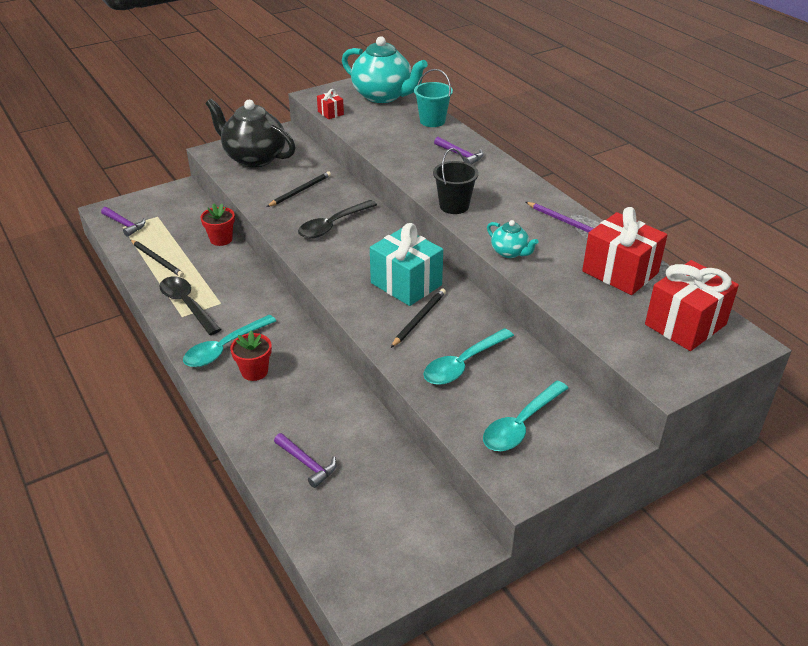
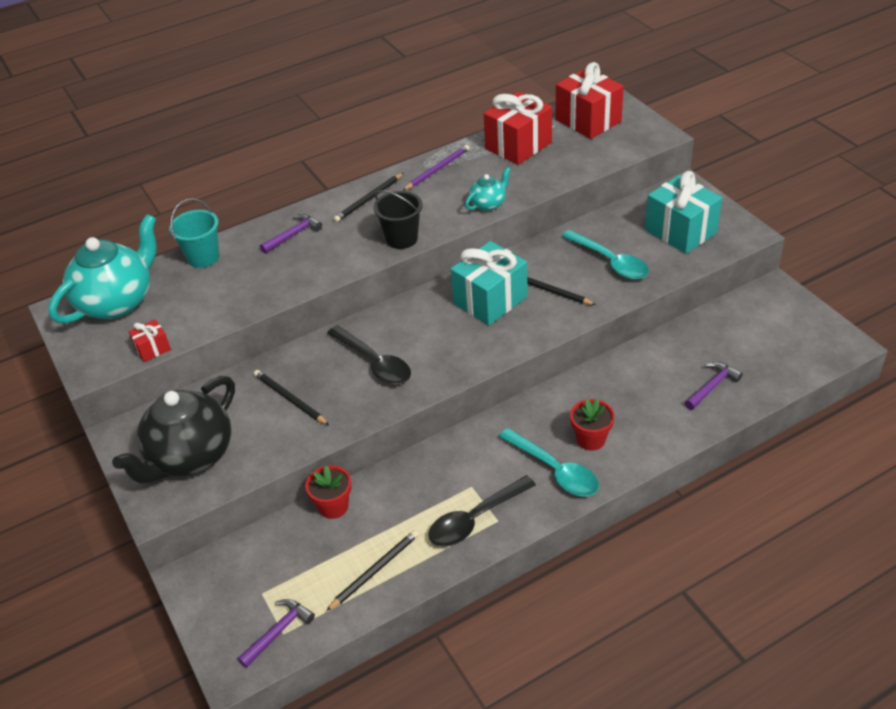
camera: 85 degrees left, 5 degrees up
turquoise spoon [483,380,568,451] -> turquoise gift [645,171,722,254]
none -> black pencil [334,173,403,222]

